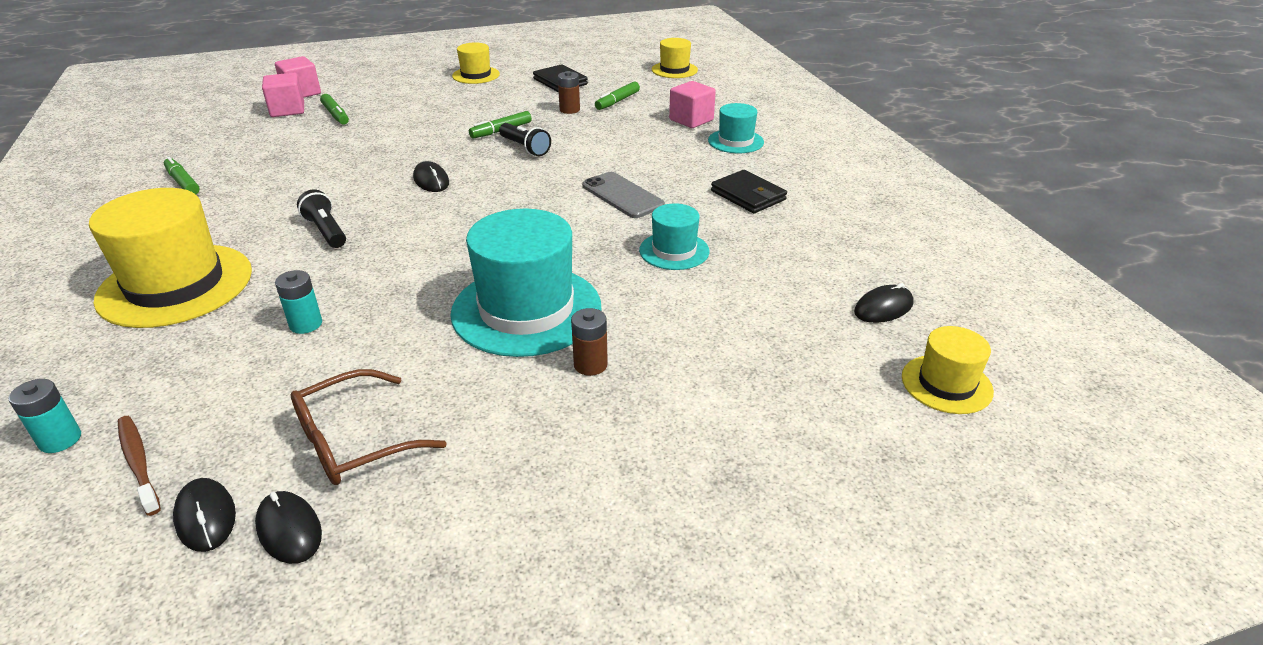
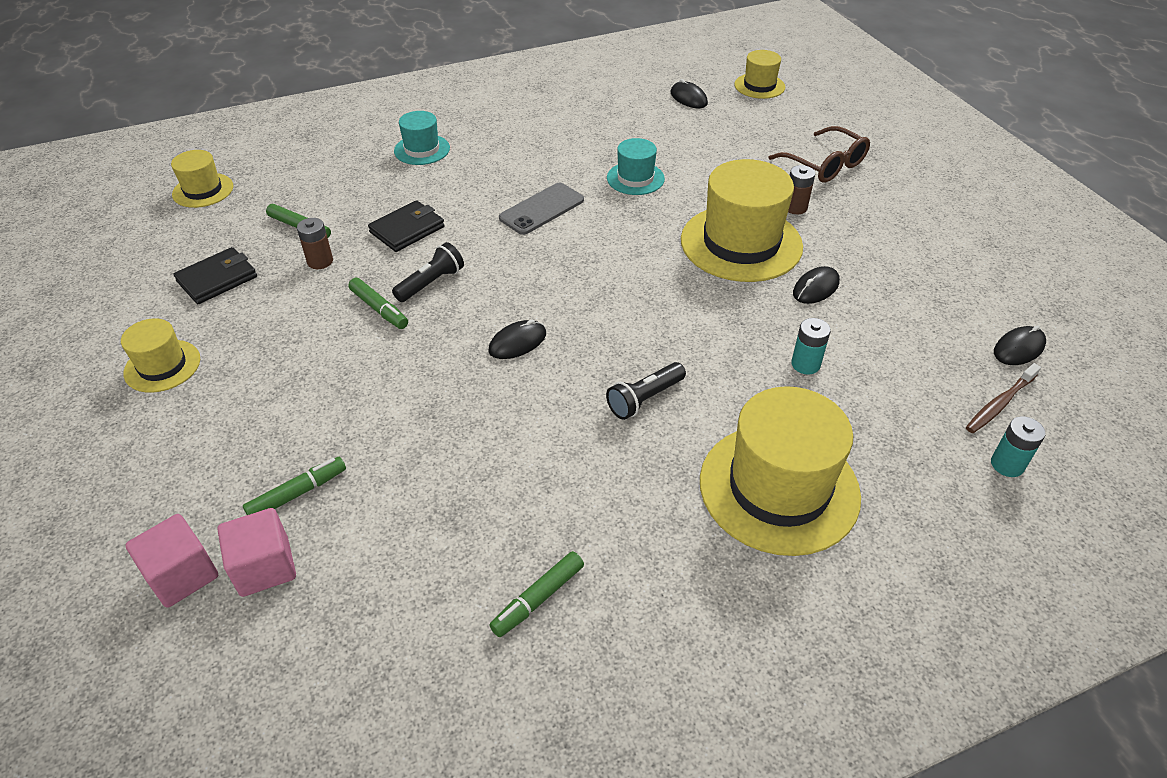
camera: 95 degrees left, 10 degrees up
black mouse [255,491,322,564] -> black mouse moved to [793,266,840,304]
brown glasses [291,369,447,485] -> brown glasses moved to [768,126,870,183]
turquoise hat [450,209,602,357] -> yellow hat [681,159,803,282]
pink cube [669,81,716,128] -> none
black wallet [711,170,787,213] -> black wallet moved to [368,200,445,252]

